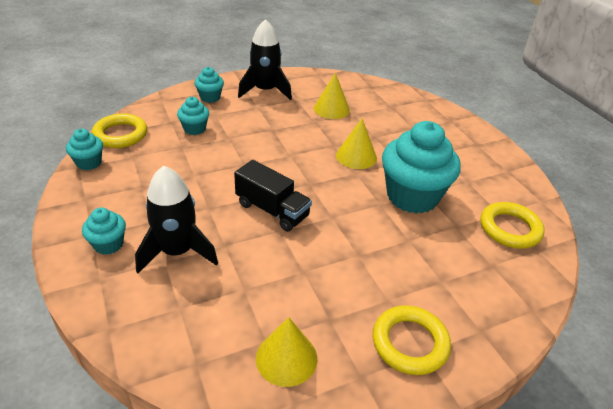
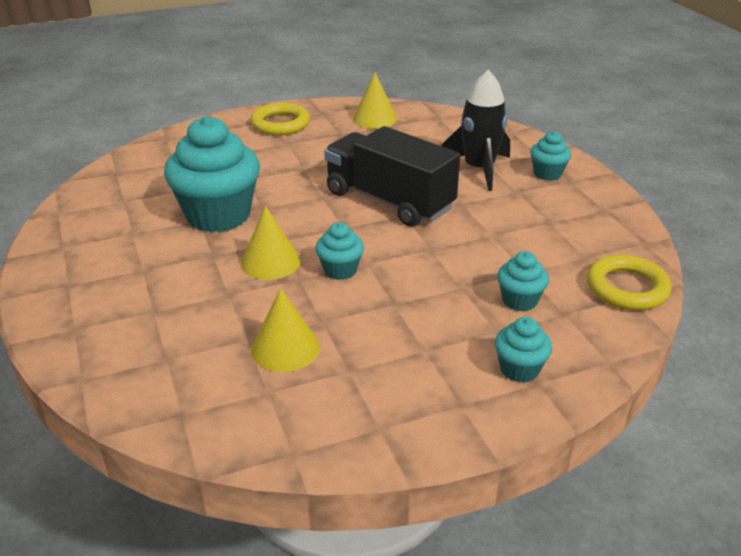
camera: 175 degrees left, 5 degrees down
turquoise cupcake [66,129,103,170] -> turquoise cupcake moved to [315,222,364,280]
black truck [234,160,312,232] -> black truck [324,126,460,227], size x1.53
black rocket [238,19,292,100] -> none
yellow ring [480,202,545,248] -> none

